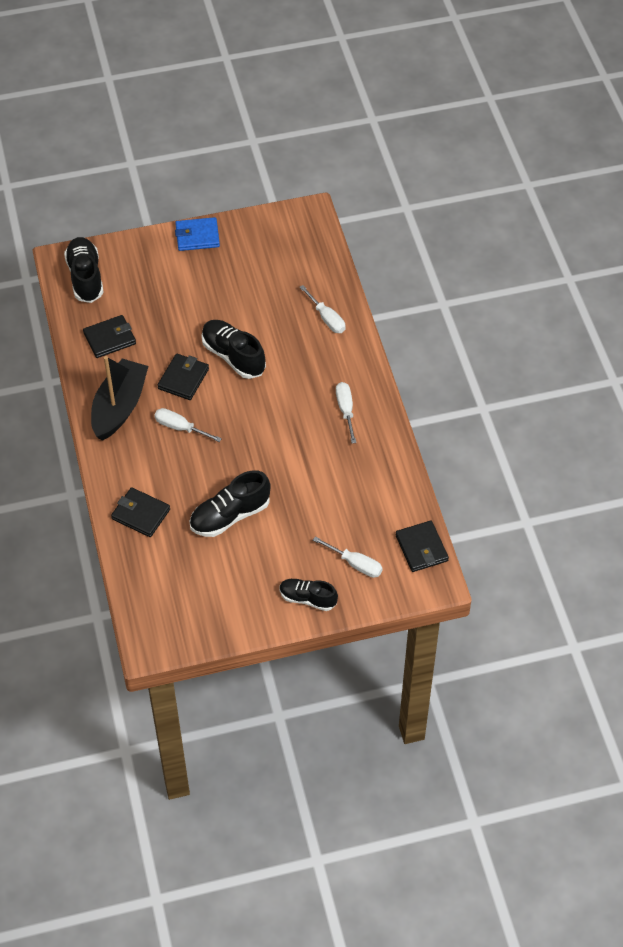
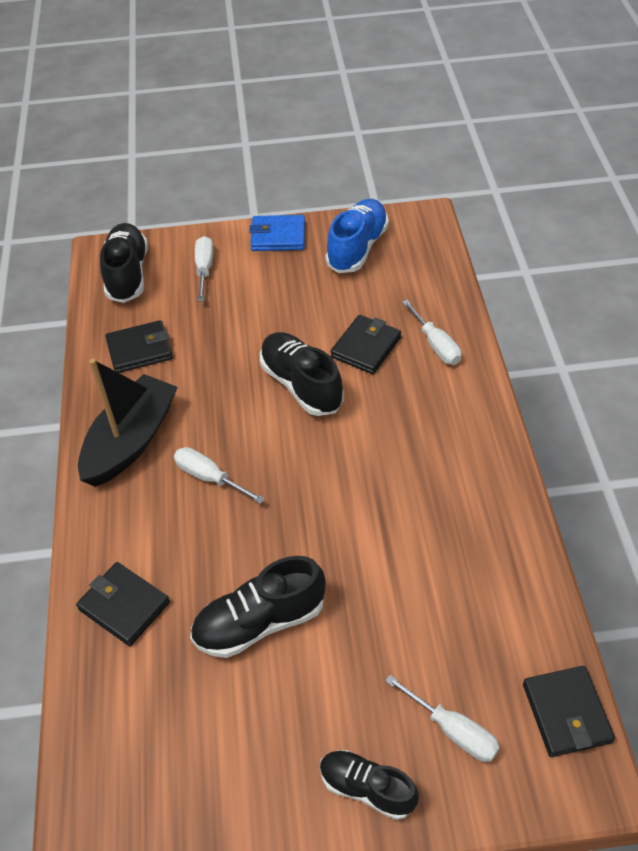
camera: 10 degrees right, 5 degrees down
black wallet [157,353,209,400] -> black wallet moved to [330,315,401,374]
white screwdriver [336,382,356,444] -> white screwdriver moved to [195,236,213,302]
none -> blue shoe [325,199,389,273]

